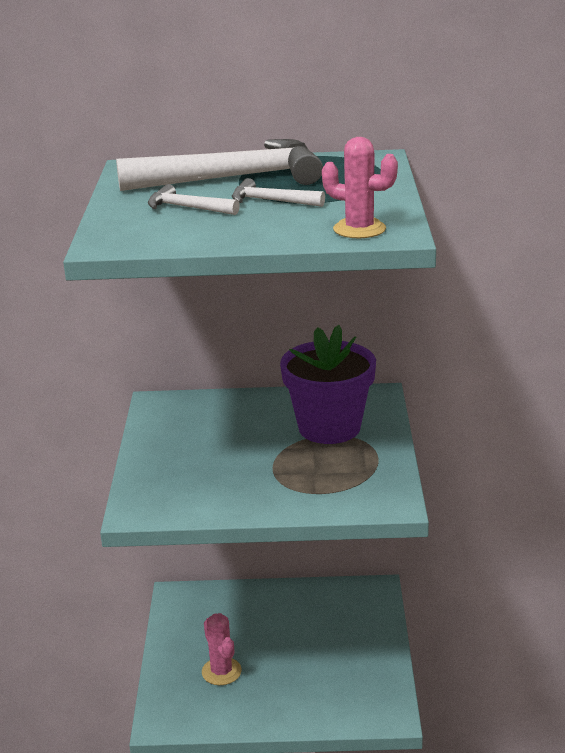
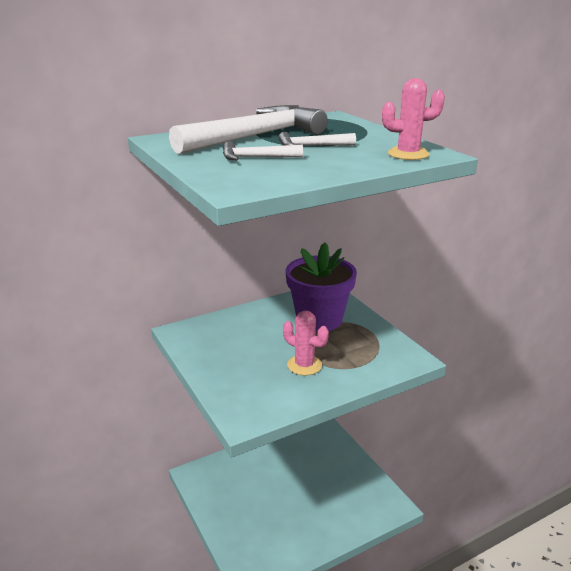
camera: 30 degrees left, 0 degrees up
pink cactus [202,613,242,685] -> pink cactus moved to [283,311,329,376]

